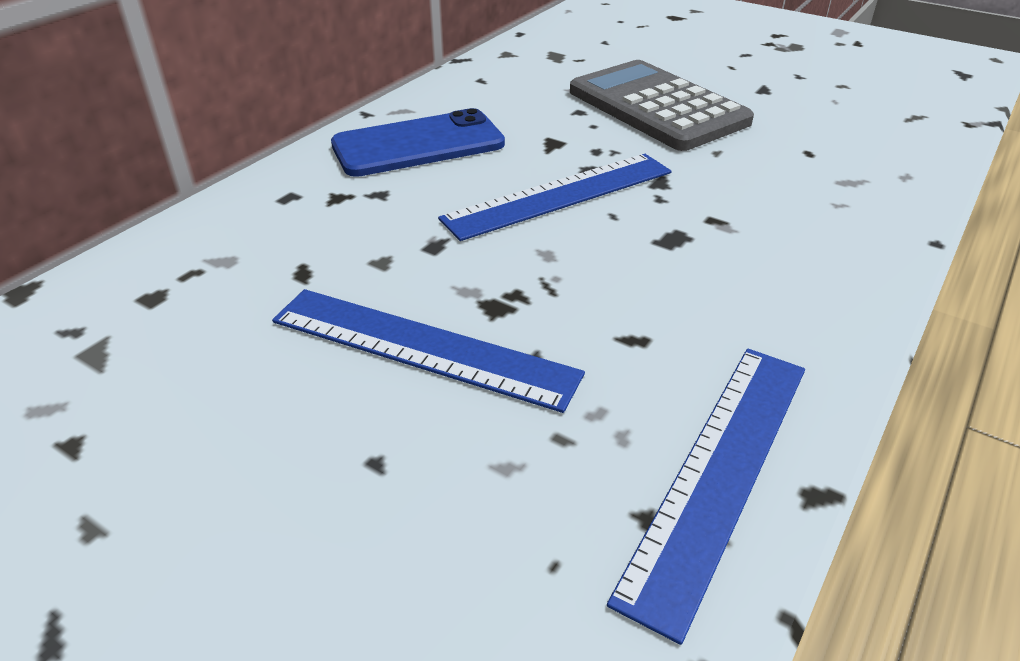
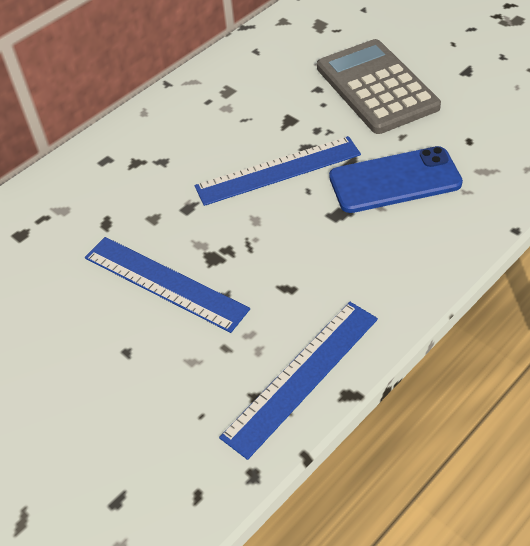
camera: 15 degrees right, 10 degrees up
blue phone [331,108,505,177] -> blue phone moved to [329,146,463,213]

